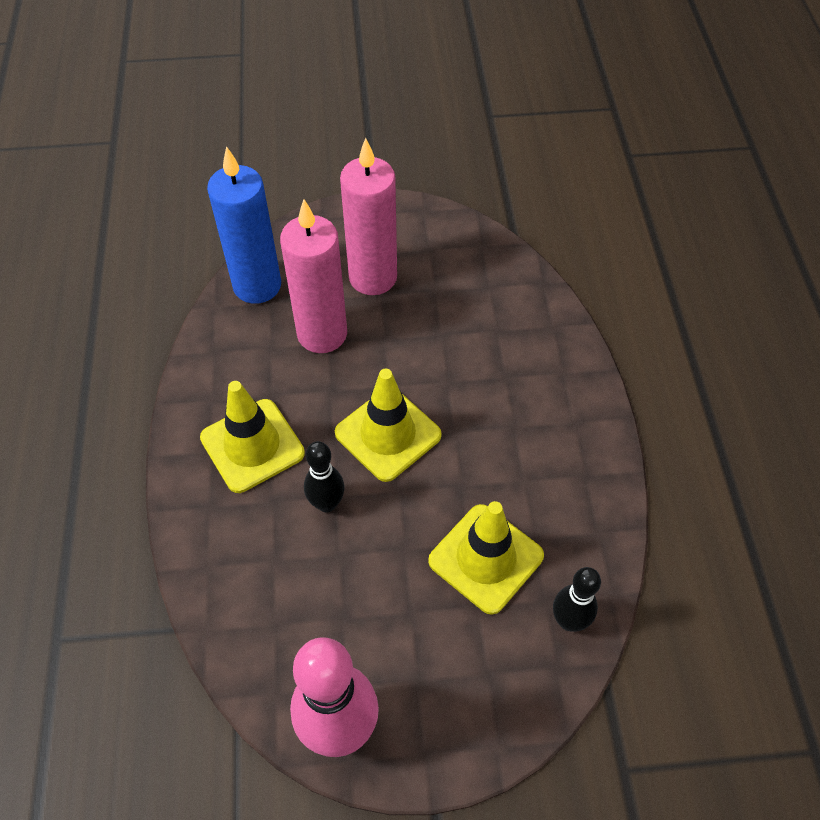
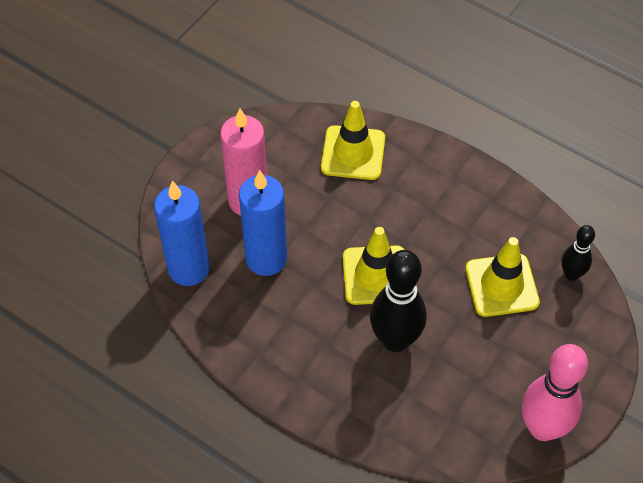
camera: 50 degrees left, 0 degrees up
yellow traffic cone [200,381,305,493] -> yellow traffic cone moved to [321,101,385,180]
pink candle [280,199,347,353] -> blue candle [239,170,287,276]
black bowling pin [304,441,344,512] -> black bowling pin [370,250,427,352], size x1.82

